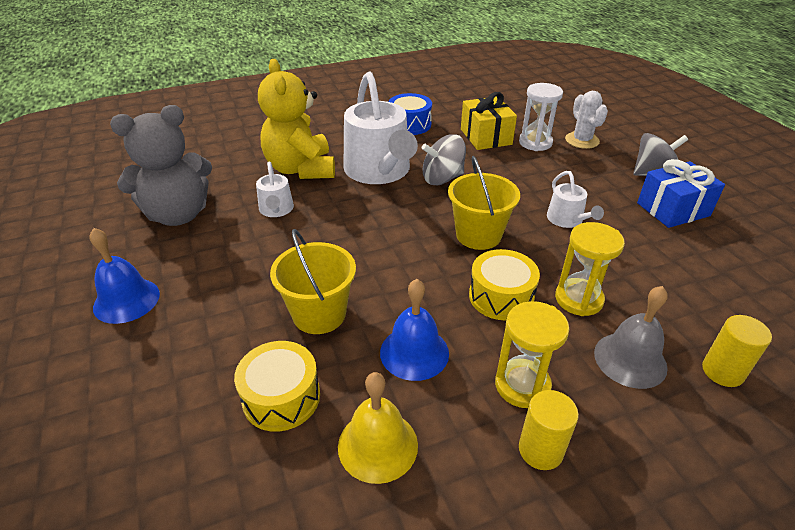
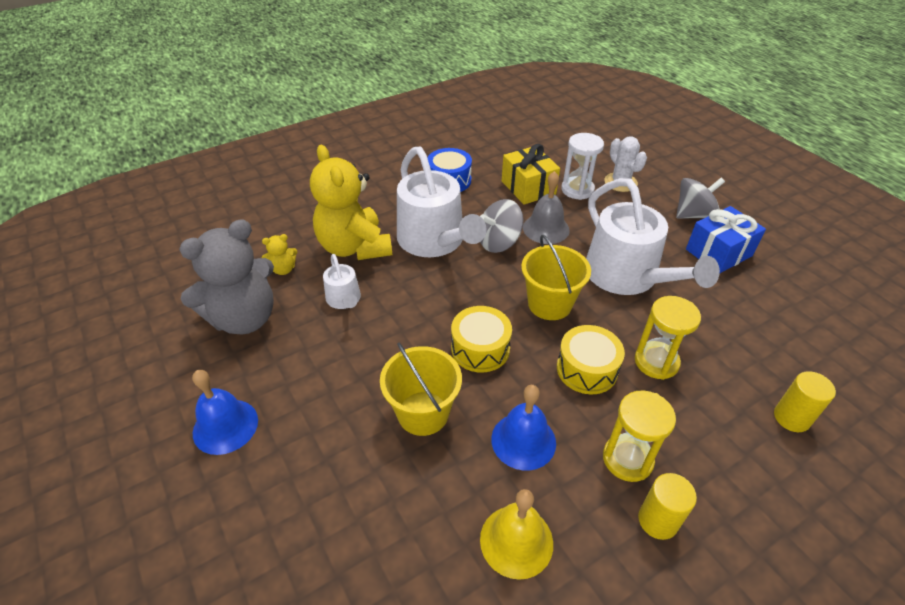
camera: 10 degrees left, 5 degrees up
yellow drum [234,341,320,432] -> yellow drum moved to [451,306,512,373]
white watering can [547,171,604,228] -> white watering can [586,178,720,295], size x2.12
grey bell [594,286,668,389] -> grey bell moved to [523,171,570,244]
none -> yellow teddy bear [261,234,297,275]

